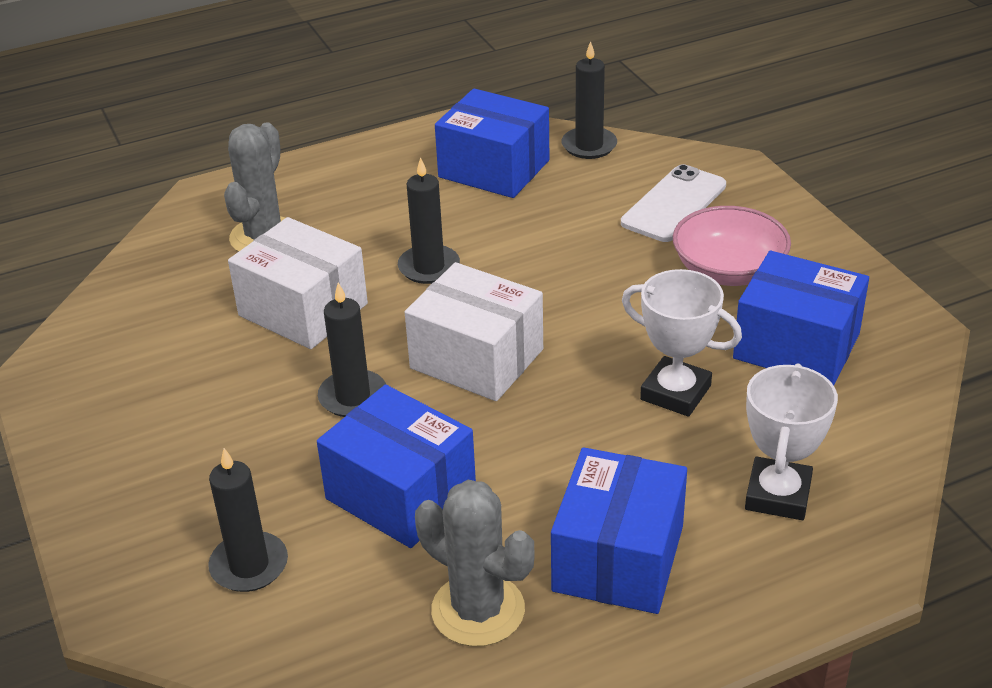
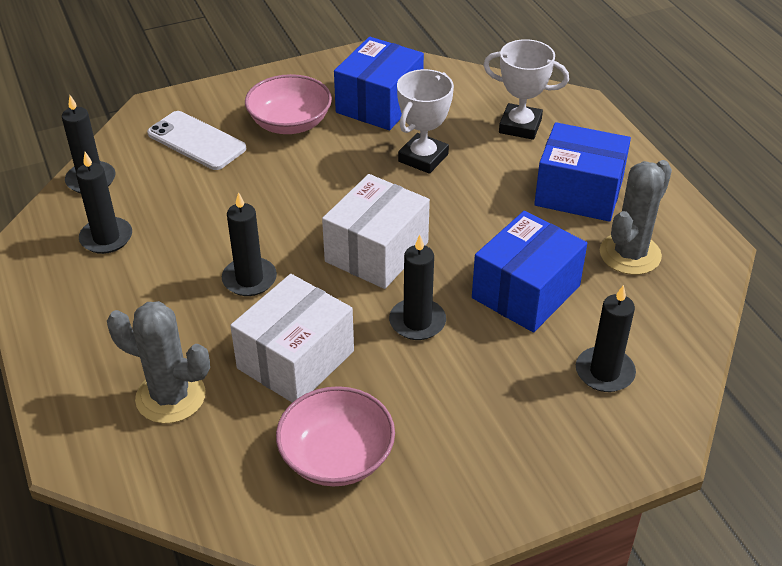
camera: 90 degrees left, 5 degrees up
blue box [435,89,549,198] -> black candle [76,152,132,254]
none -> pink bowl [276,386,395,486]

